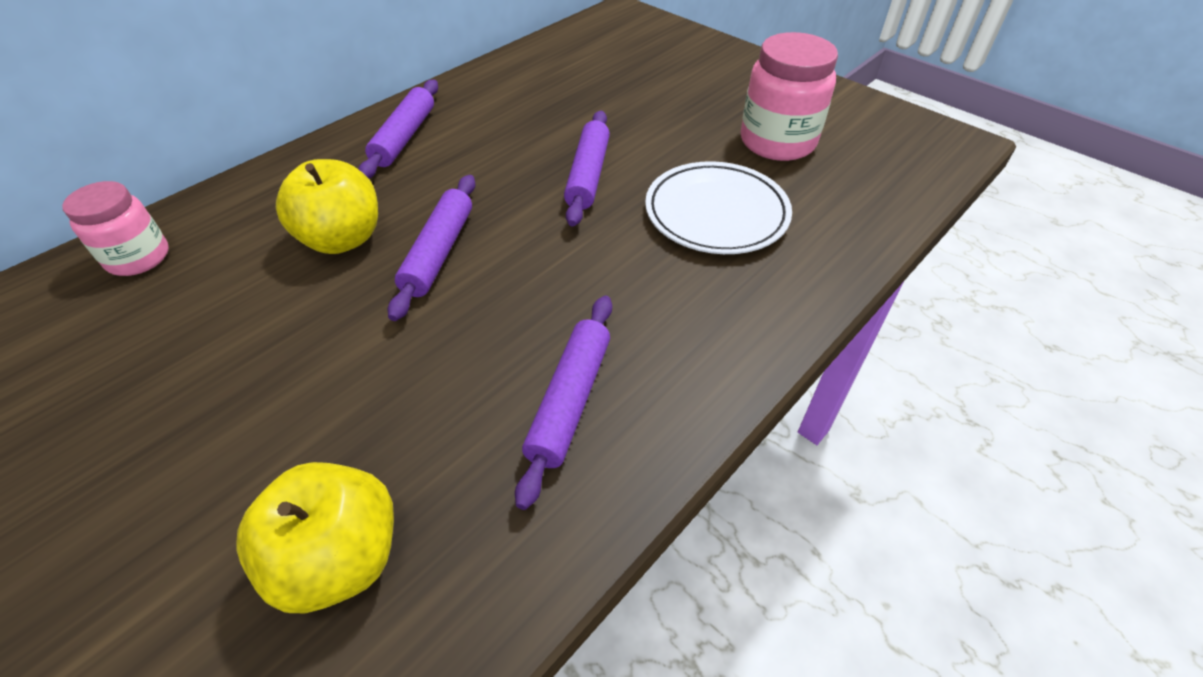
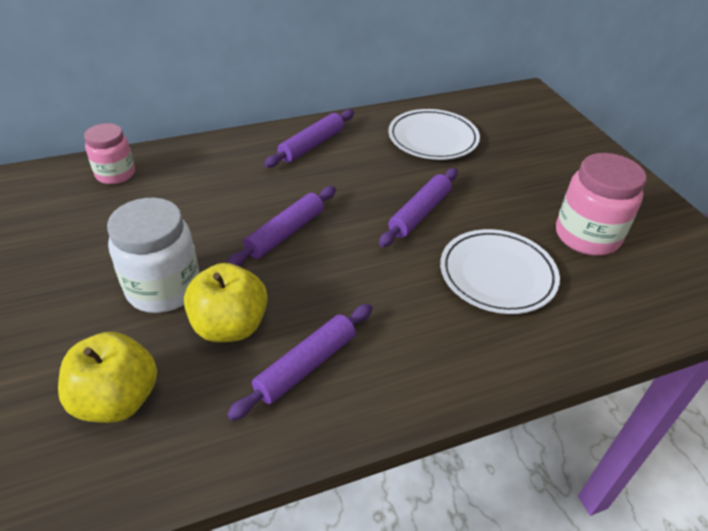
camera: 25 degrees right, 5 degrees down
yellow apple [276,159,378,254] -> yellow apple moved to [184,263,268,342]
none -> white jar [107,198,199,313]
none -> white plate [388,109,480,160]

